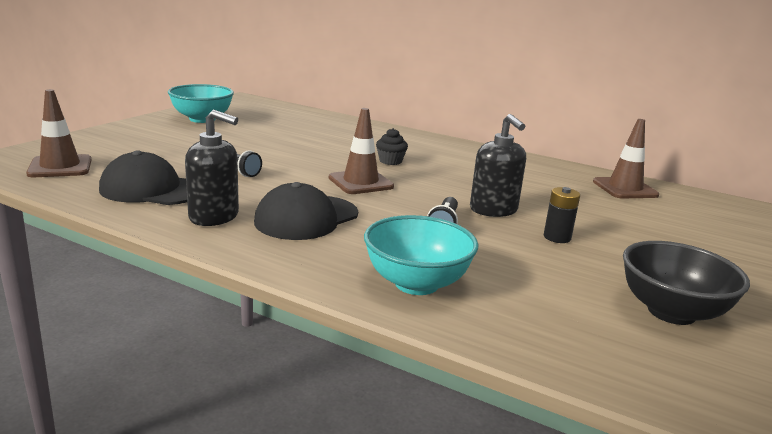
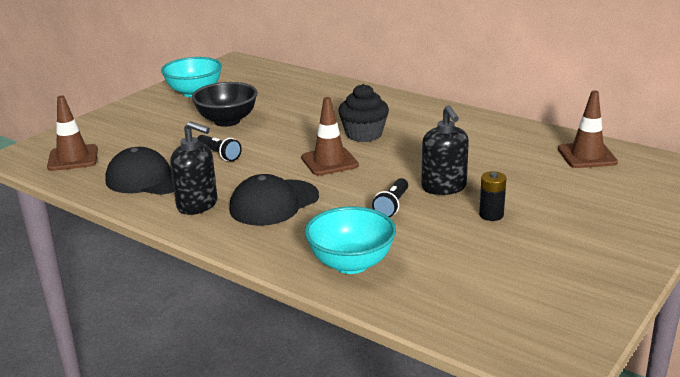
camera: 10 degrees right, 5 degrees up
black cupcake [376,128,408,165] -> black cupcake [338,84,389,142], size x1.67
black bowl [623,241,750,325] -> black bowl moved to [192,82,258,127]

